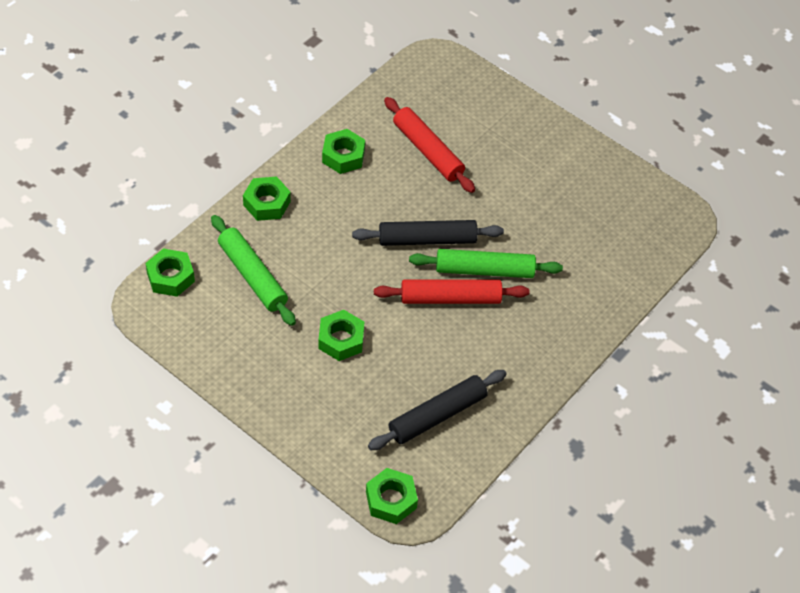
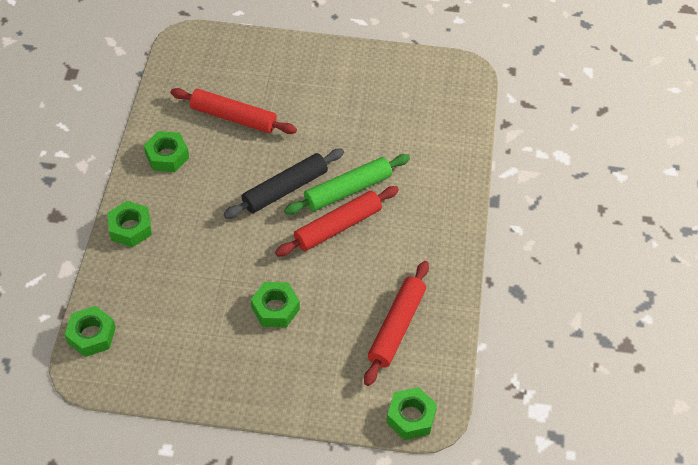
camera: 30 degrees left, 0 degrees up
green rolling pin [211,215,296,326] -> none
black rolling pin [368,370,507,450] -> red rolling pin [364,261,429,386]

